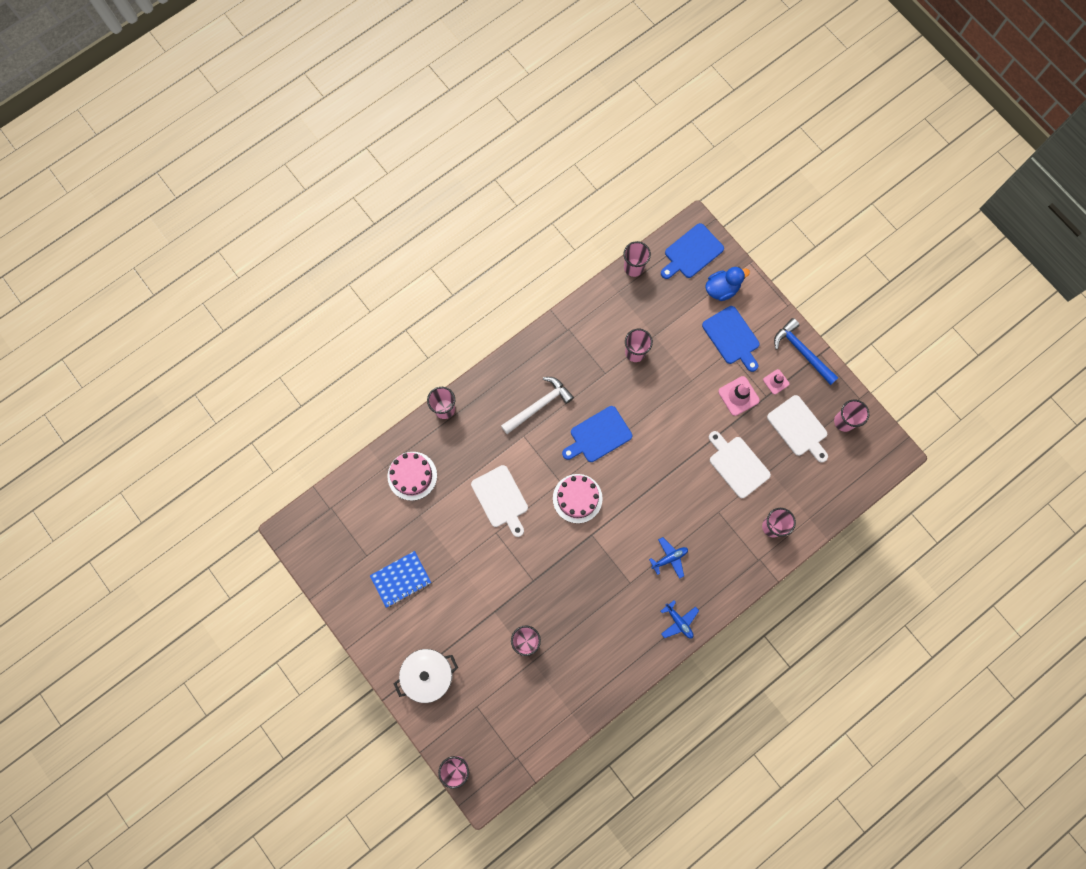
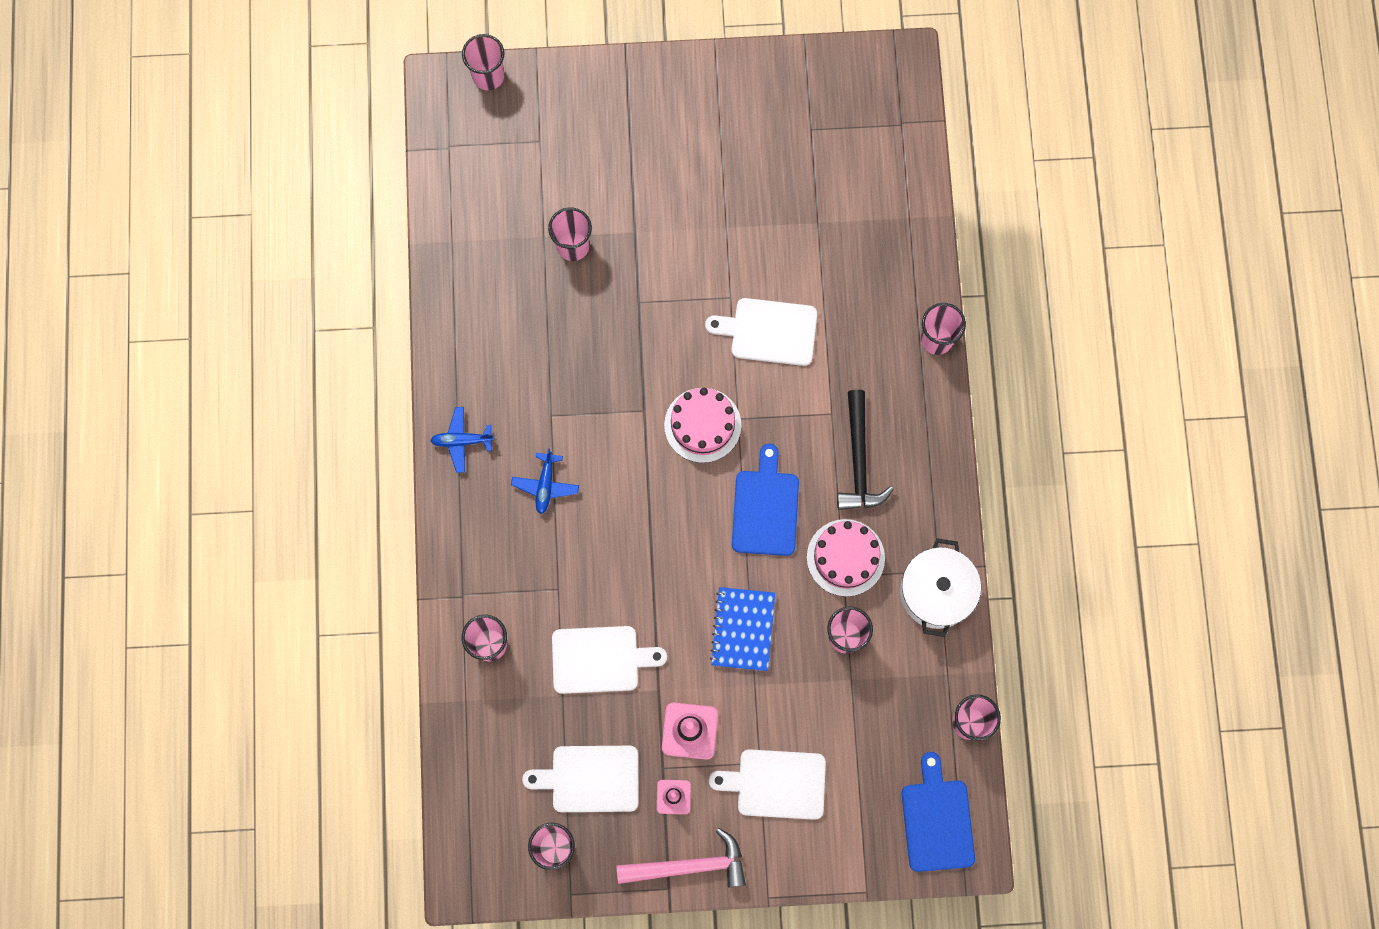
camera: 125 degrees right, 0 degrees up
blue notebook [370,551,431,608] -> blue notebook moved to [710,587,775,671]
pink cake [387,452,437,501] -> pink cake moved to [807,519,885,597]
white pot [394,649,458,703] -> white pot moved to [900,538,981,637]
white hammer [501,377,574,434] -> black hammer [837,390,894,510]
blue cutting board [702,306,760,372] -> white cutting board [709,749,826,820]
blue duck [705,267,750,301] -> none
blue hammer [774,318,838,385] -> pink hammer [616,828,746,888]

